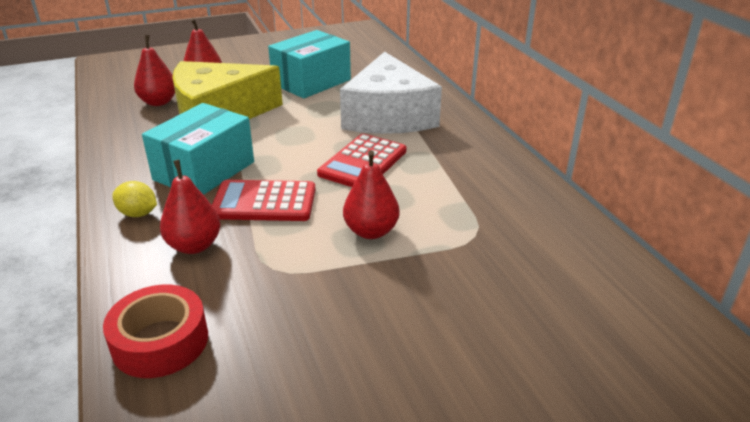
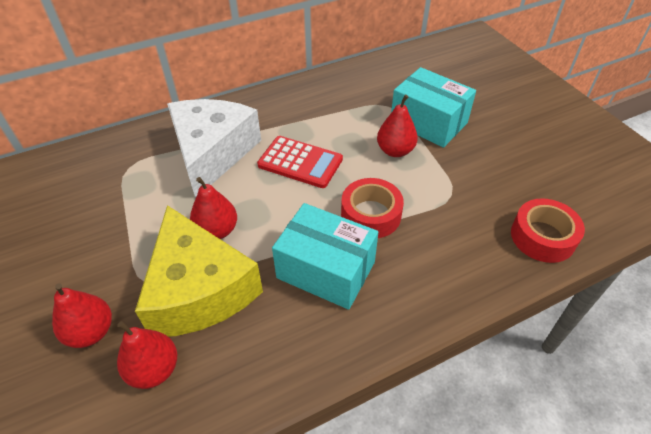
camera: 95 degrees left, 15 degrees up
yellow lemon [112,181,157,217] -> none
red pear [160,160,221,254] -> red pear moved to [190,177,237,239]
red calculator [212,180,316,221] -> red tape [341,178,404,238]
turquoise box [268,30,351,99] -> turquoise box moved to [391,67,476,148]
white cheese [340,52,442,134] -> white cheese turned 75 degrees counterclockwise [167,99,261,199]

